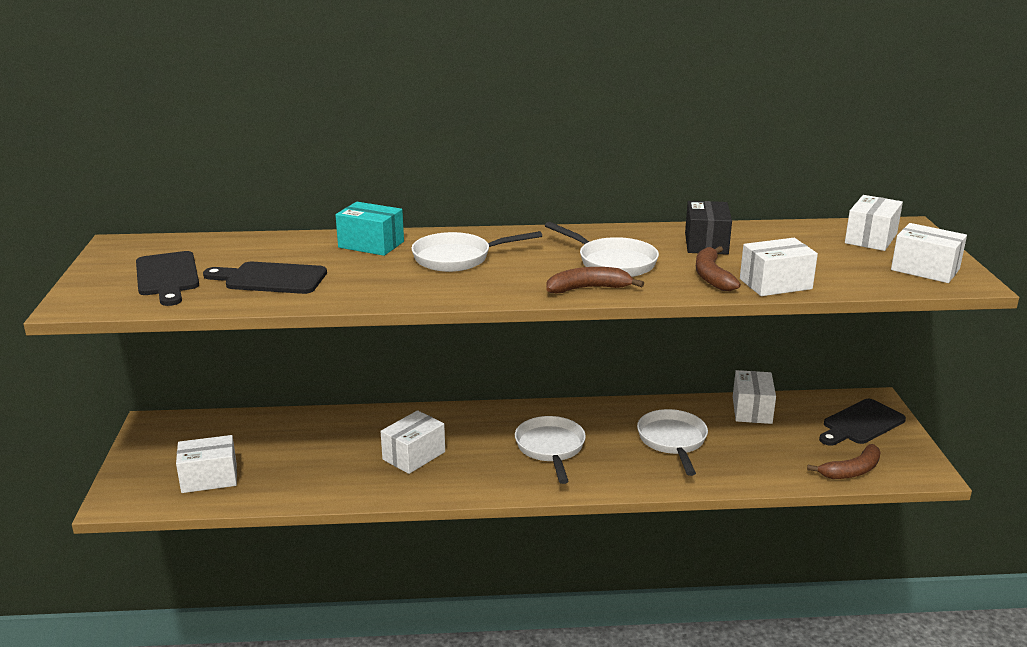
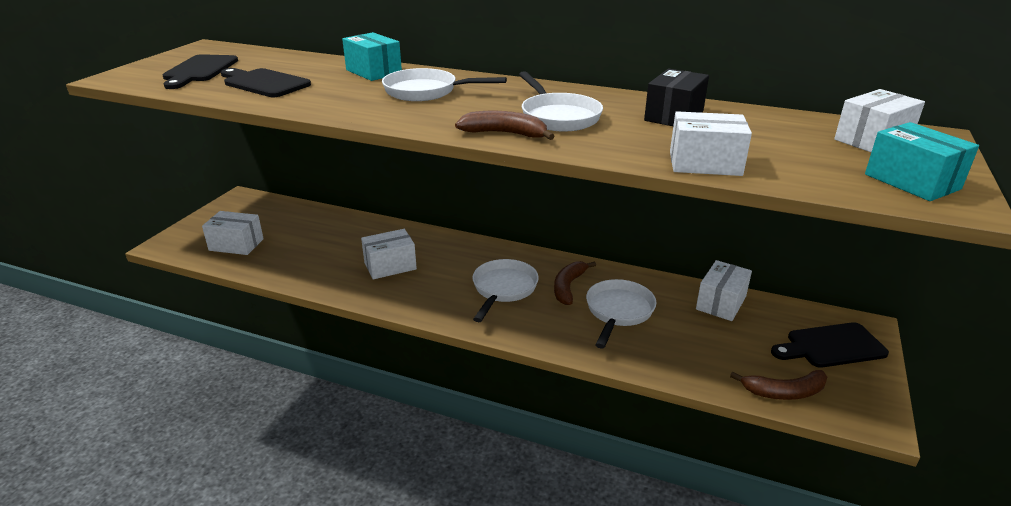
camera: 25 degrees right, 5 degrees up
brown banana [696,246,741,291] -> brown banana moved to [554,261,596,305]
white box [891,223,967,283] -> turquoise box [865,122,979,201]

